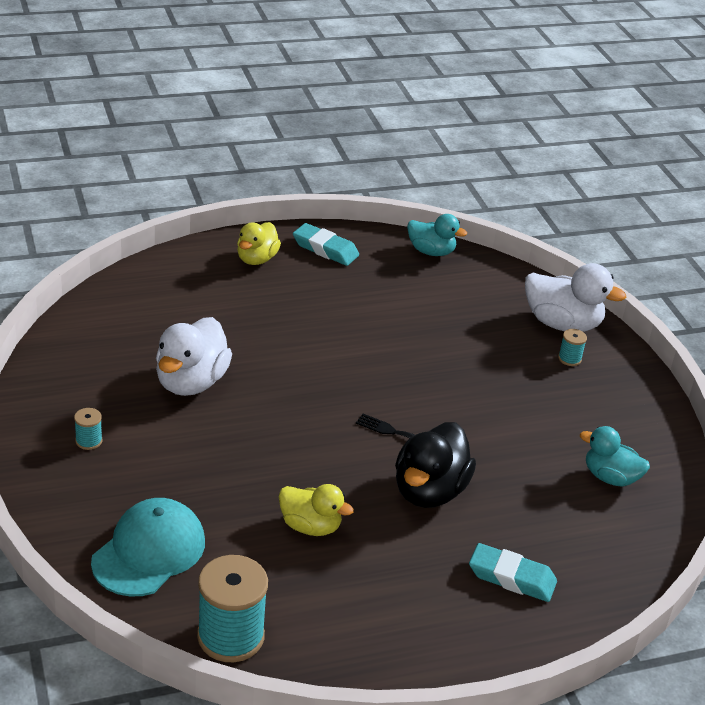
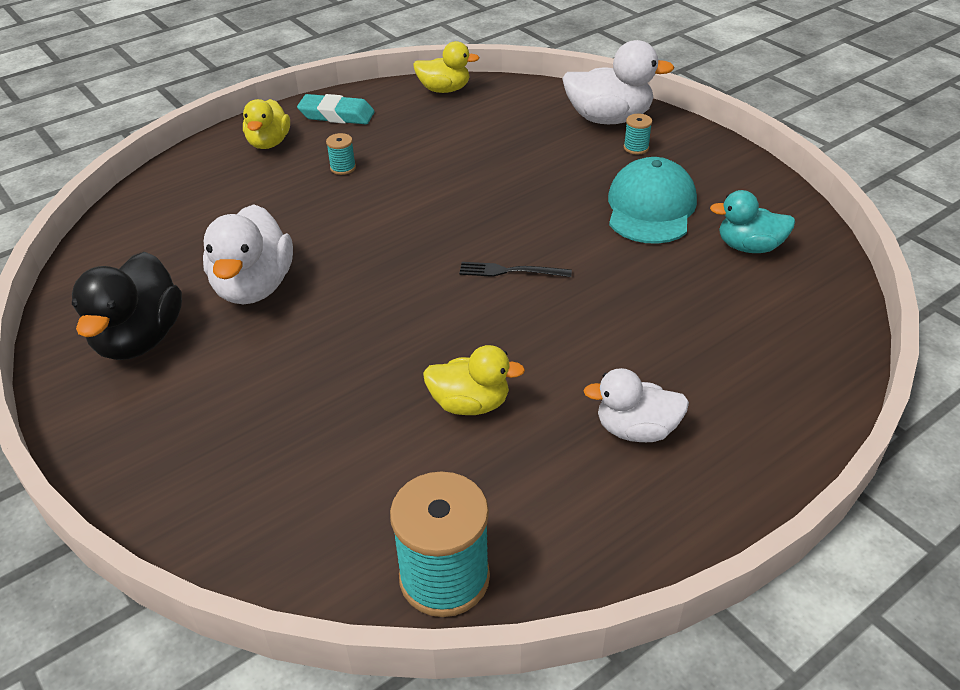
camera: 15 degrees left, 5 degrees up
turquoise spool [74,408,102,450] -> turquoise spool moved to [326,133,356,175]
turquoise cap [91,498,205,597] -> turquoise cap moved to [608,157,697,244]
black duck [395,422,476,508] -> black duck moved to [72,252,182,360]
turquoise duck [407,214,467,256] -> yellow duck [413,41,479,93]
turquoise eraser [469,543,557,602] -> none
none -> white duck [583,368,689,442]

